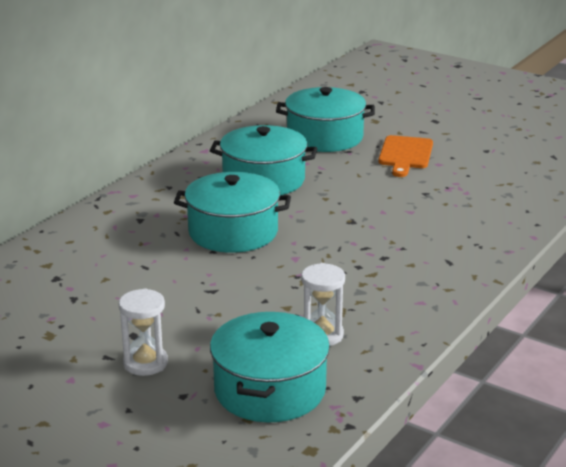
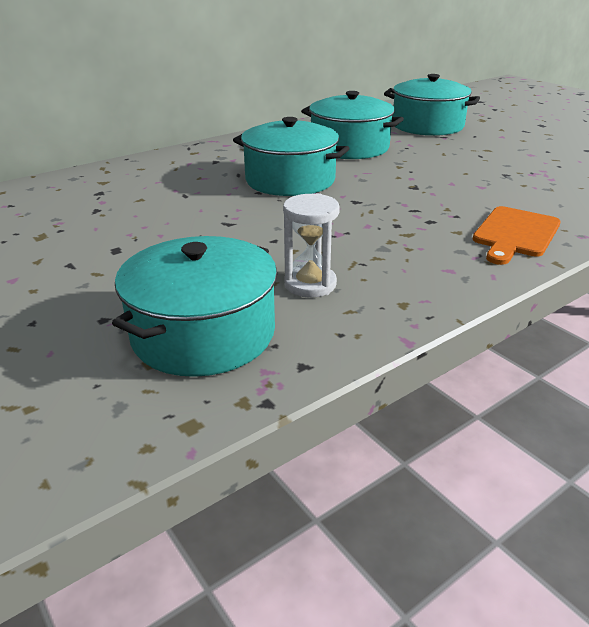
camera: 20 degrees right, 5 degrees up
white hourglass [119,288,168,376] -> none
orange cutting board [378,135,433,177] -> orange cutting board moved to [473,206,561,265]

